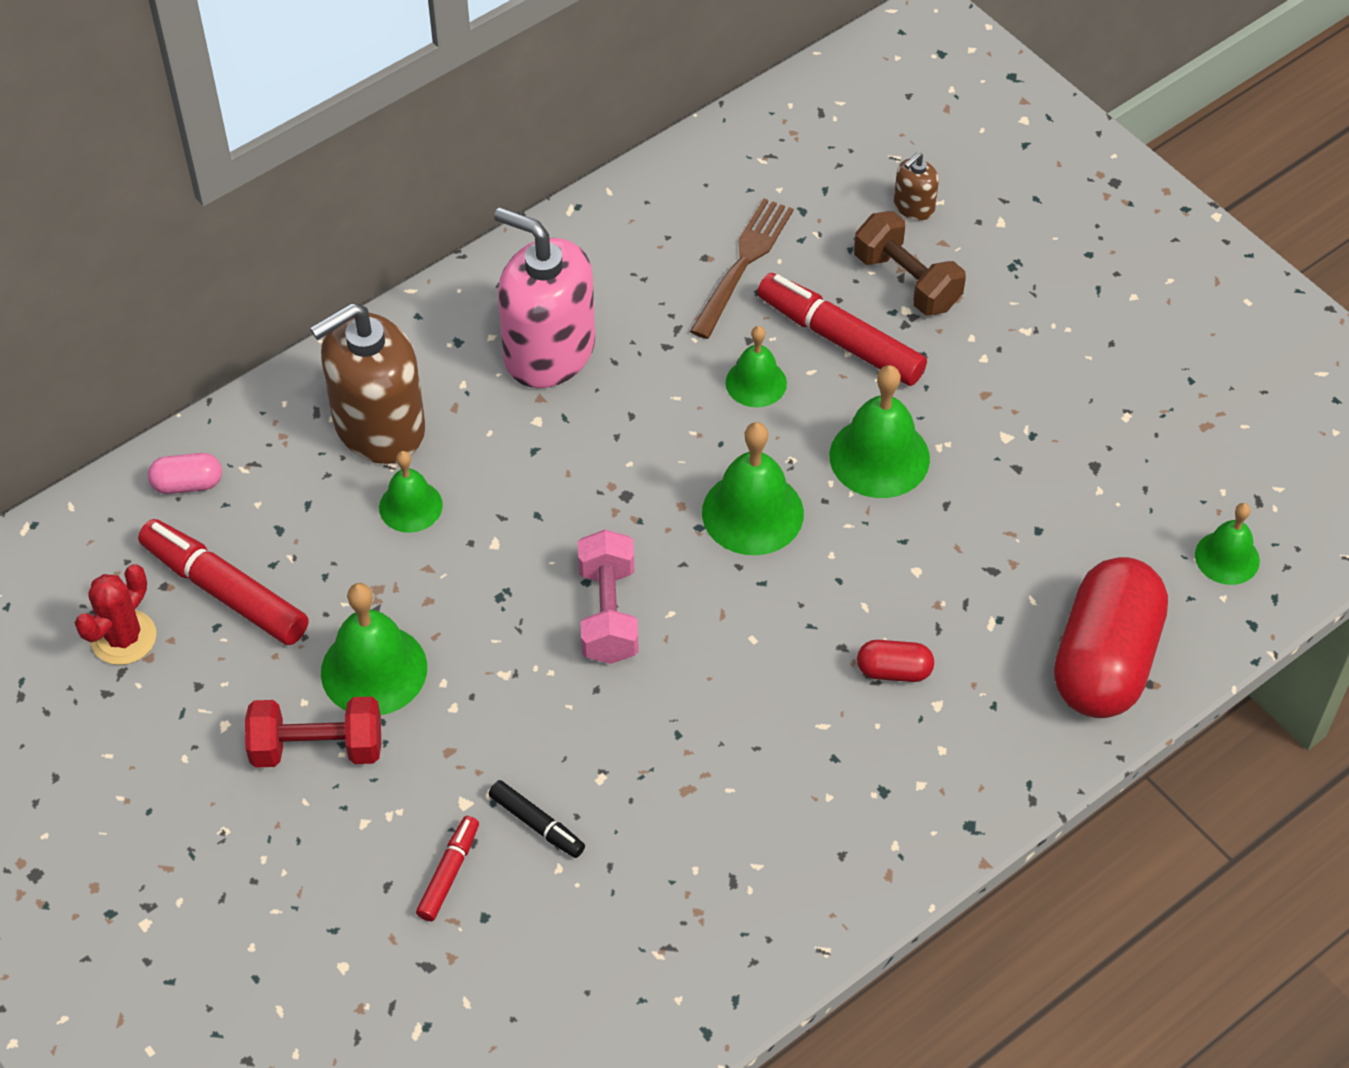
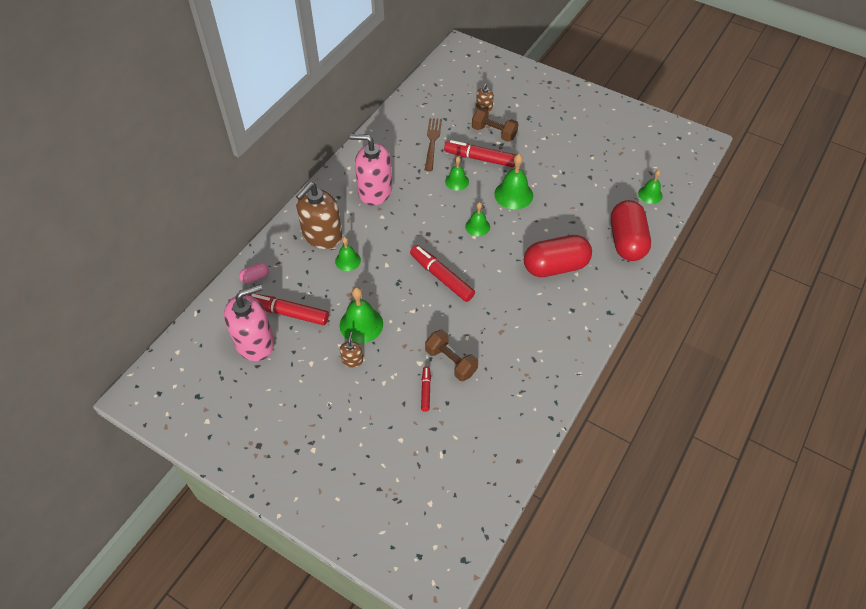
camera: 20 degrees left, 0 degrees up
red cactus [75,564,156,665] -> pink soap dispenser [224,284,275,361]
red dumbbell [245,697,381,768] -> brown soap dispenser [340,332,363,368]
black marker [488,780,585,858] -> brown dumbbell [425,330,478,381]
pink dumbbell [578,530,639,664] -> red marker [410,245,475,302]
green bell [702,422,804,555] -> green bell [465,202,490,236], size x0.62
red capsule [857,640,934,682] -> red capsule [524,235,592,277], size x2.30

